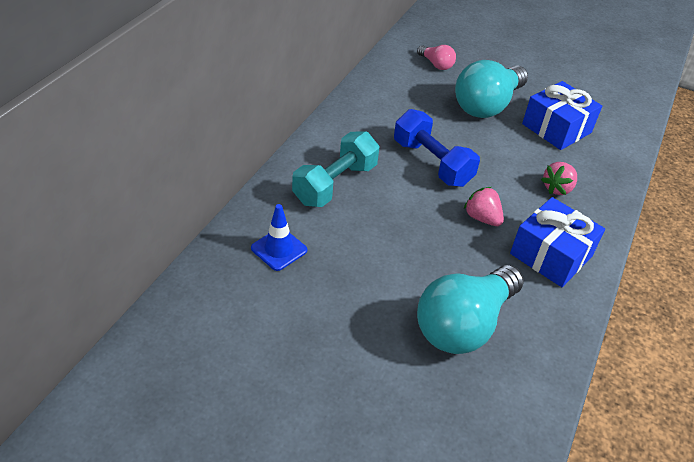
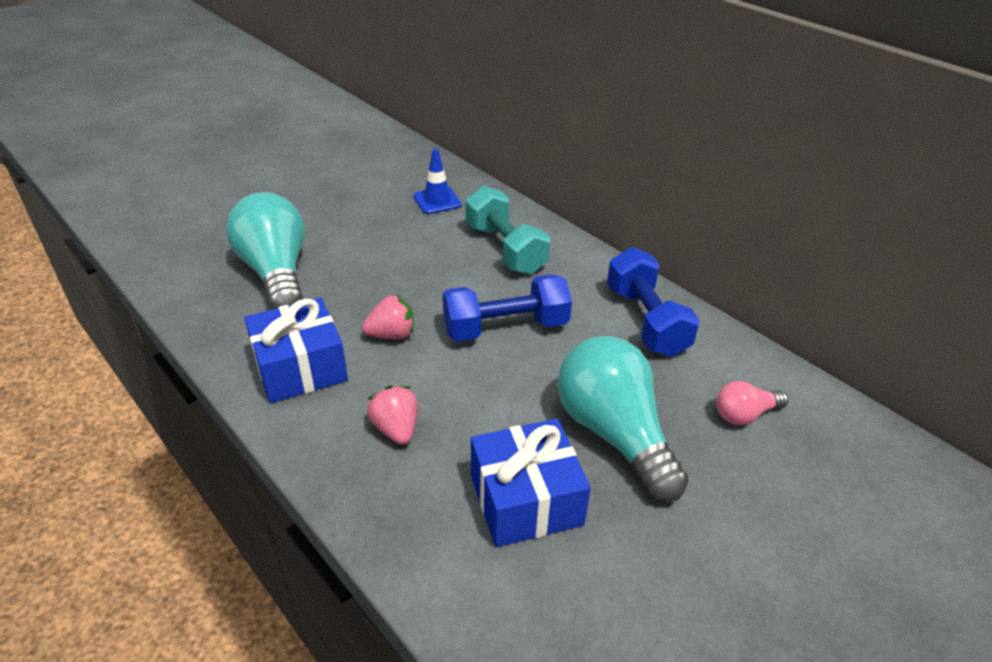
camera: 115 degrees right, 5 degrees down
none -> blue dumbbell [607,247,700,357]

